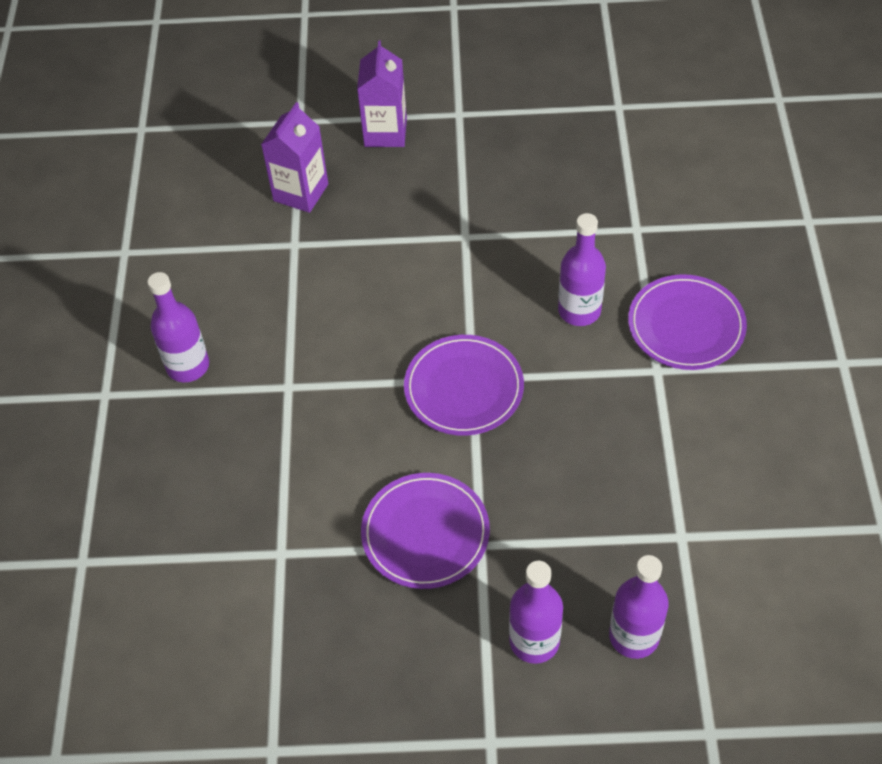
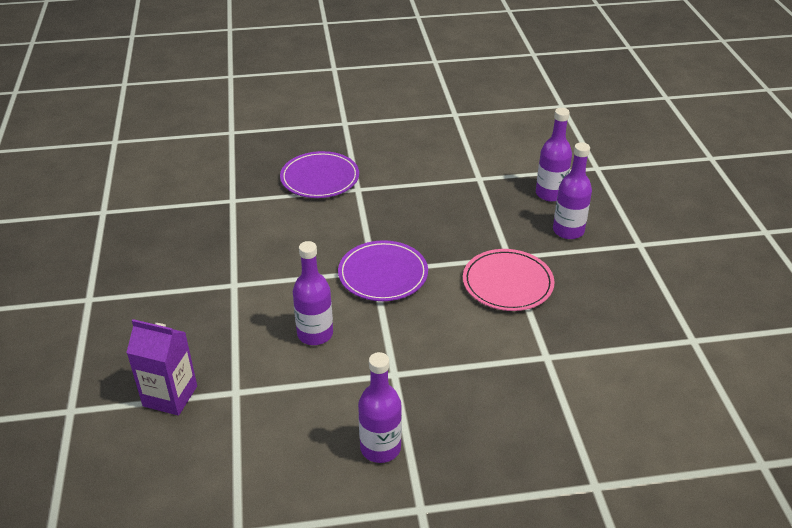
camera: 100 degrees left, 15 degrees down
purple carton [357,41,407,147] -> none
purple plate [361,473,490,589] -> pink plate [463,249,555,311]
purple bottle [558,213,606,326] -> purple bottle moved to [293,241,333,345]

